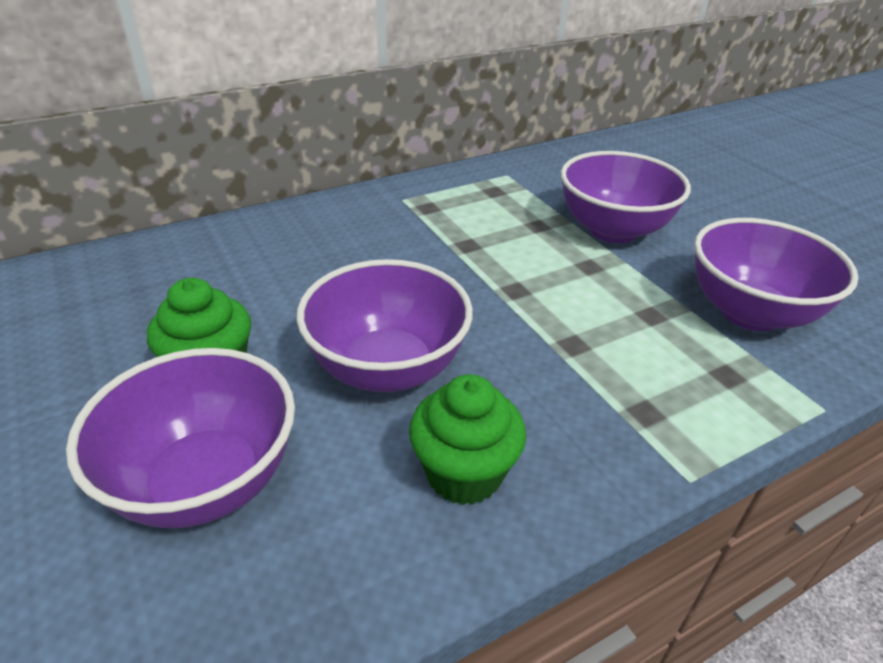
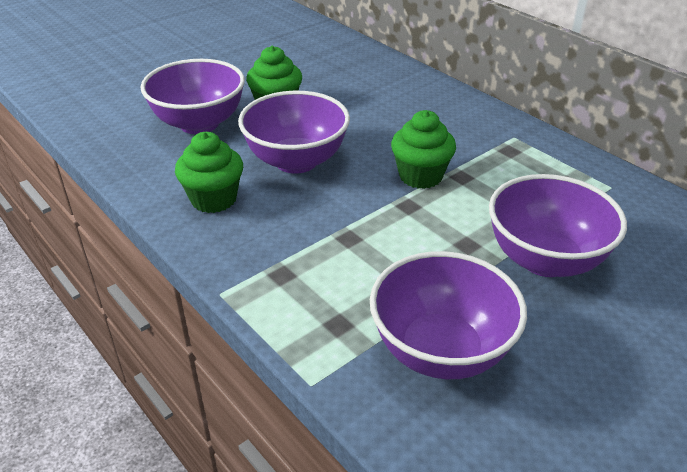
camera: 80 degrees right, 0 degrees up
none -> green cupcake [391,110,456,189]

